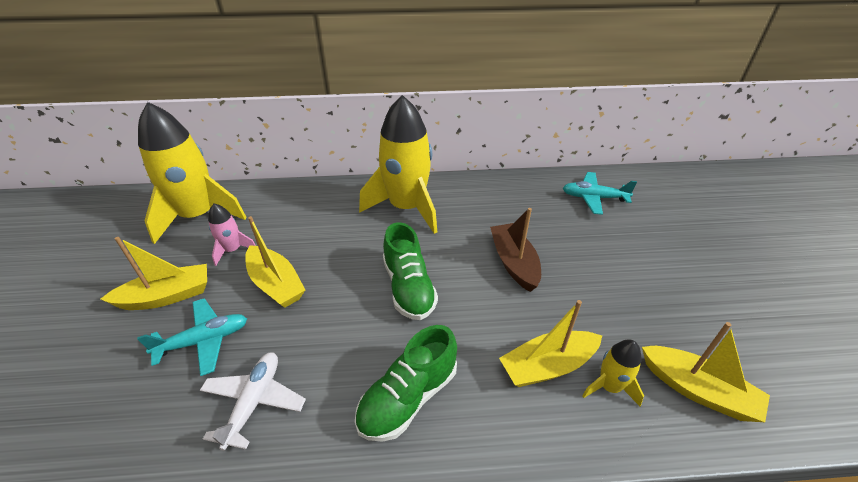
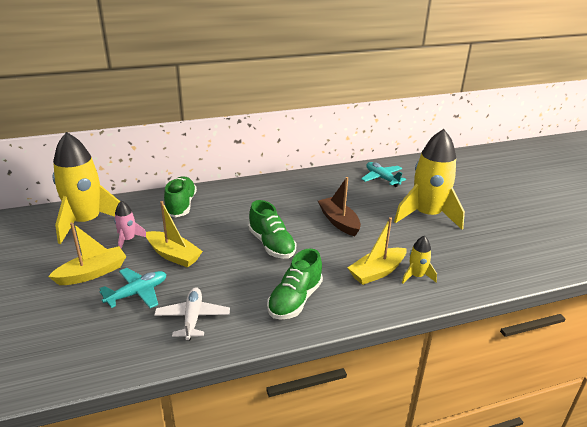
camera: 15 degrees left, 10 degrees down
yellow rocket [359,95,437,234] -> yellow rocket moved to [394,129,465,230]
turquoise plane [563,172,637,215] -> turquoise plane turned 60 degrees clockwise [361,162,406,187]
yellow boat [642,322,770,422] -> none
none -> green shoe [164,176,197,218]

